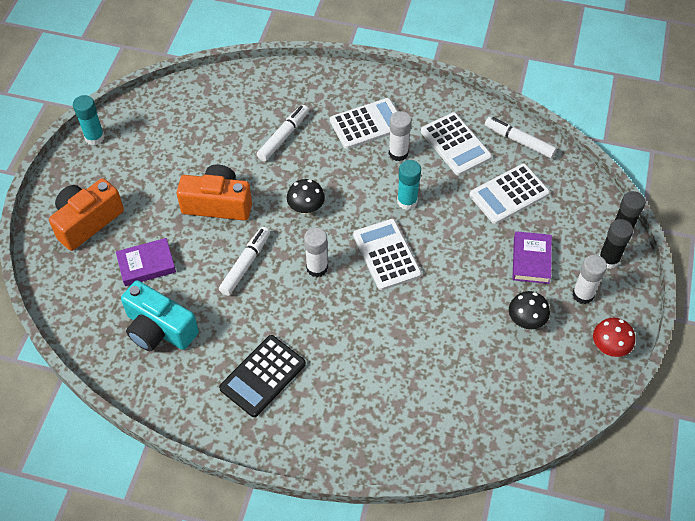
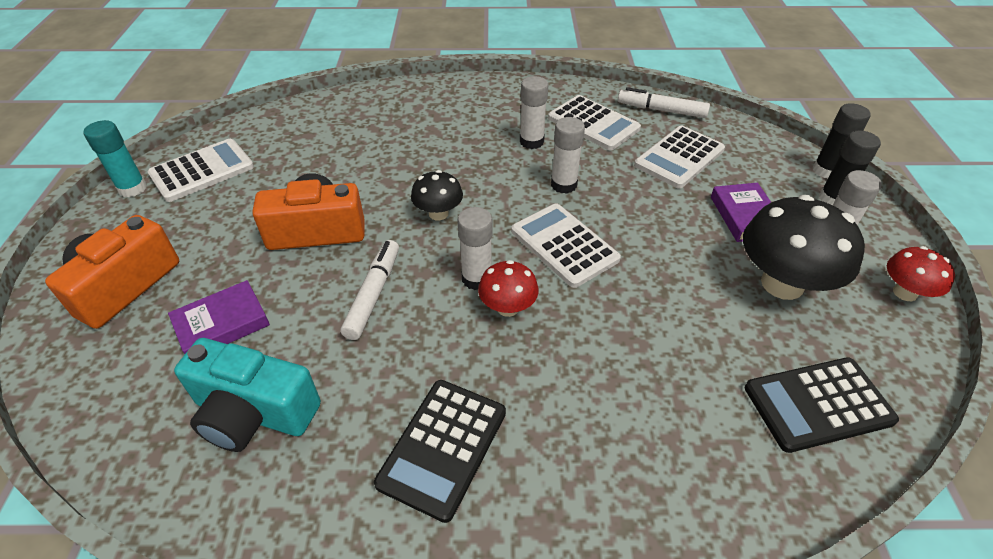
camera: 15 degrees left, 10 degrees down
white marker [257,105,309,161] -> none
white calculator [330,98,398,149] -> white calculator moved to [148,139,254,202]
turquoise glue stick [397,160,421,210] -> white glue stick [551,117,585,194]
black mushroom [509,291,550,329] -> black mushroom [743,195,865,300], size x1.86
none -> red mushroom [478,260,539,317]
none -> black calculator [745,357,899,453]

